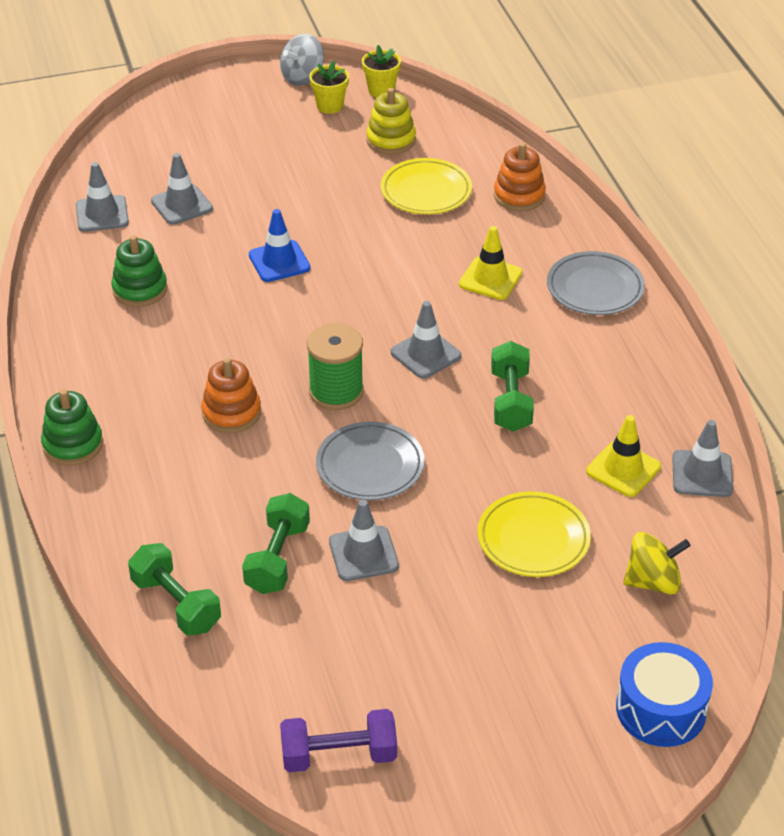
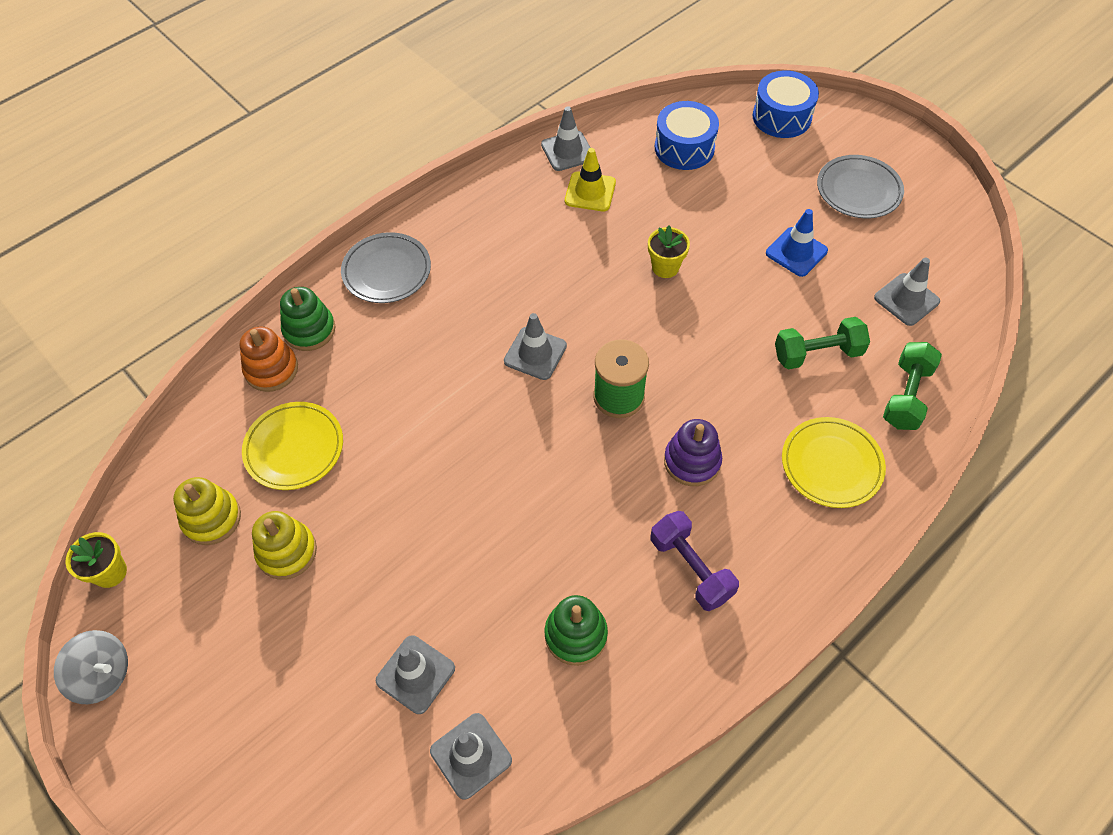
camera: 115 degrees left, 15 degrees up
green stacking toy [41,389,103,466] -> green stacking toy moved to [280,287,335,351]
orange stacking toy [201,358,261,433] -> purple stacking toy [664,419,722,486]
blue traffic cone [249,209,311,282] -> blue traffic cone moved to [766,209,828,277]
purple dumbbell [280,709,397,773] -> purple dumbbell moved to [651,511,739,611]
yellow flower pot [309,60,349,114] -> yellow flower pot moved to [648,225,690,278]
grey plate [316,422,425,500] -> grey plate moved to [817,155,904,219]
grey traffic cone [329,500,399,581] -> grey traffic cone moved to [874,258,940,326]
yellow traffic cone [459,226,523,300] -> none
yellow plate [478,491,591,577] -> yellow plate moved to [782,417,886,508]
green dumbbell [491,341,534,432] -> none
yellow spinning top [623,532,690,595] -> blue drum [655,101,719,170]
none -> yellow stacking toy [252,511,317,580]

